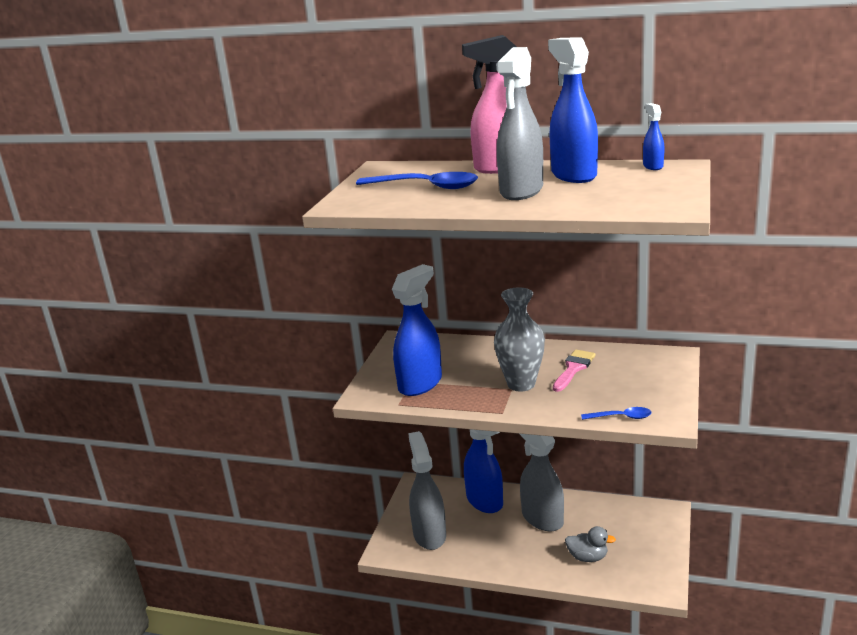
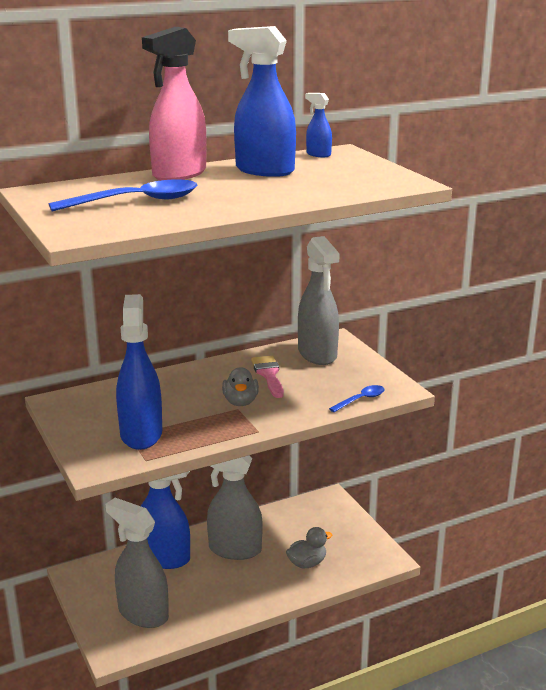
camera: 45 degrees left, 0 degrees up
grey vase [494,287,545,391] -> grey duck [222,367,259,406]
grey spray bottle [496,47,543,200] -> grey spray bottle moved to [298,236,340,365]

